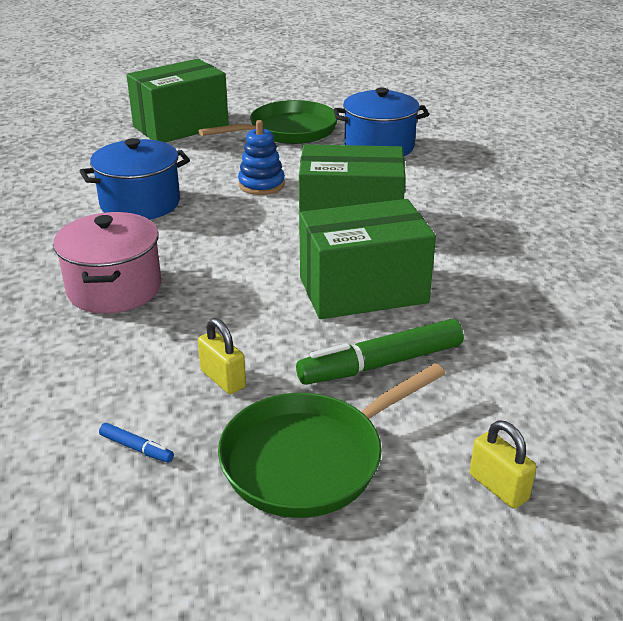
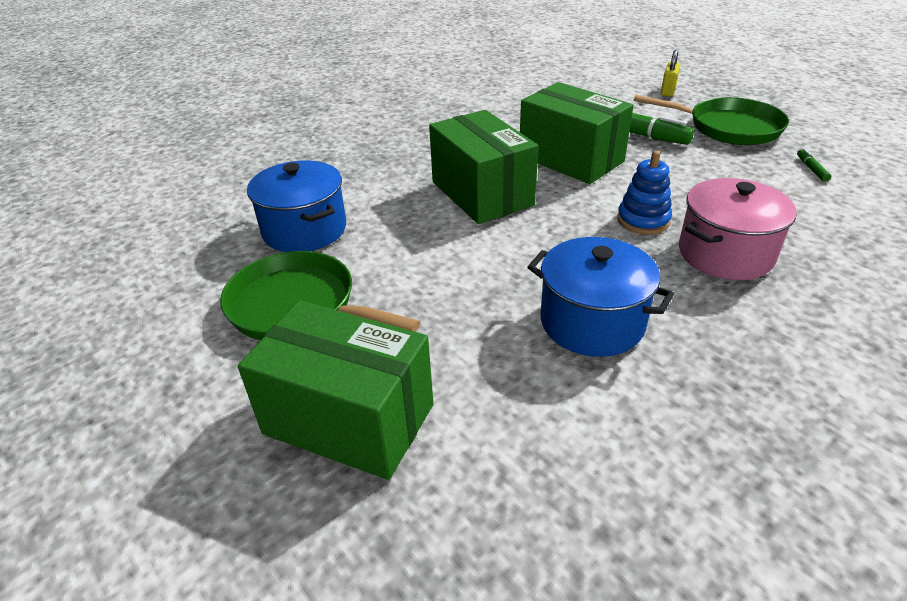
camera: 120 degrees left, 5 degrees up
blue marker [99,423,174,463] -> green marker [797,148,831,182]
yellow padlock [198,318,246,394] -> none
blue stacking toy [238,120,285,195] -> blue stacking toy moved to [617,151,672,235]

